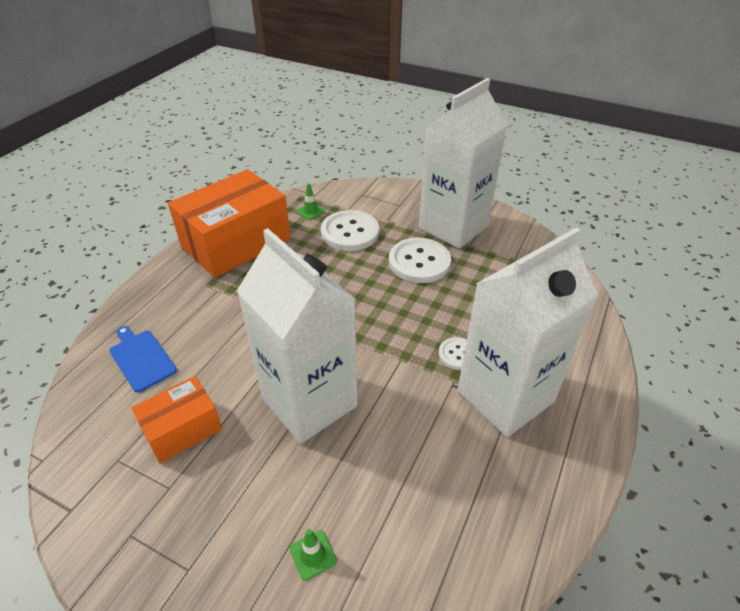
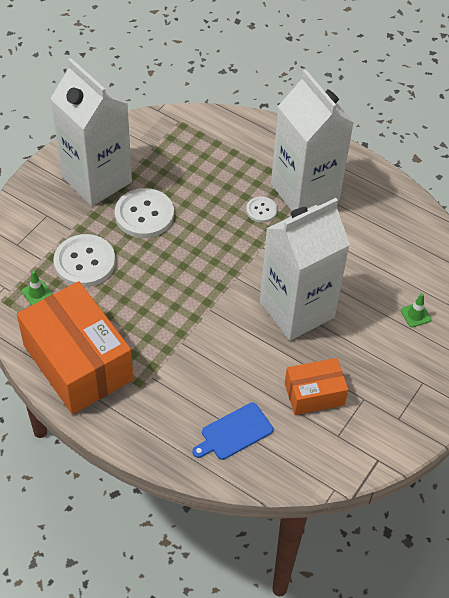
camera: 85 degrees left, 10 degrees up
orange box [131,376,222,463] -> orange box turned 75 degrees counterclockwise [285,358,348,415]

